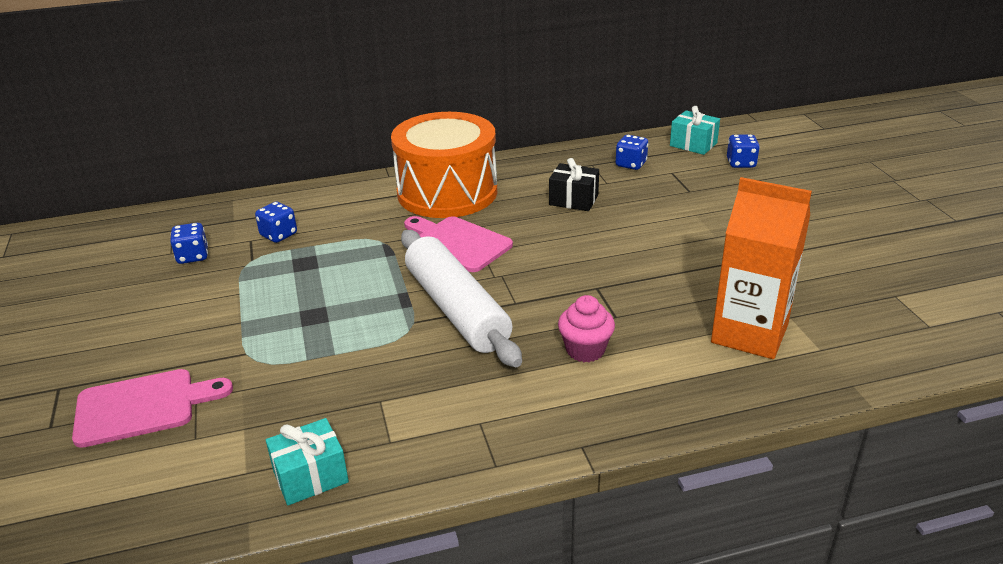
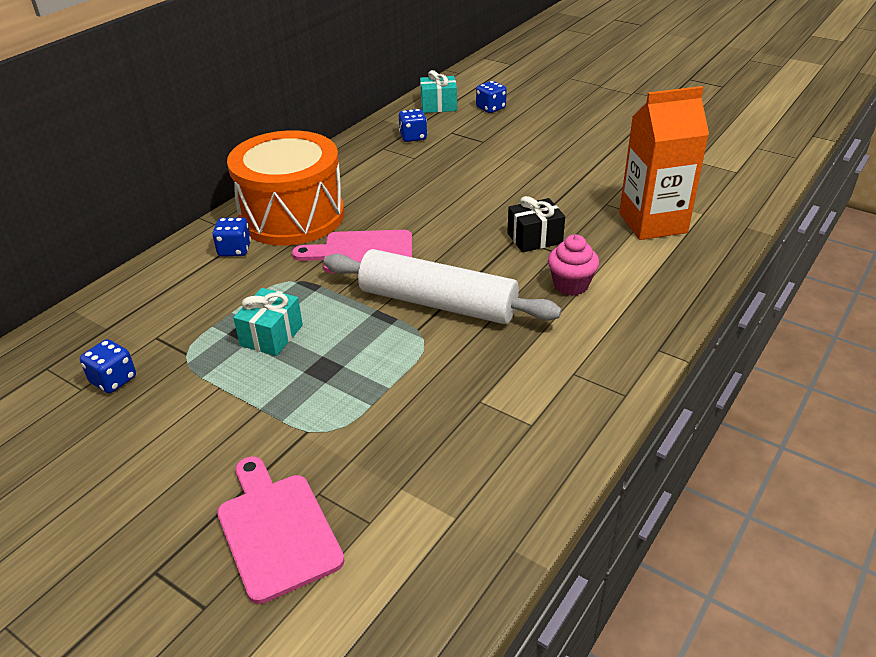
camera: 40 degrees left, 5 degrees up
pink cutting board [72,369,233,448] -> pink cutting board turned 60 degrees counterclockwise [217,456,345,604]
blue dice [255,202,297,243] -> blue dice moved to [212,217,251,257]
turquoise gift [266,418,349,505] -> turquoise gift moved to [233,288,303,356]
black gift [549,158,599,211] -> black gift moved to [507,196,565,253]

